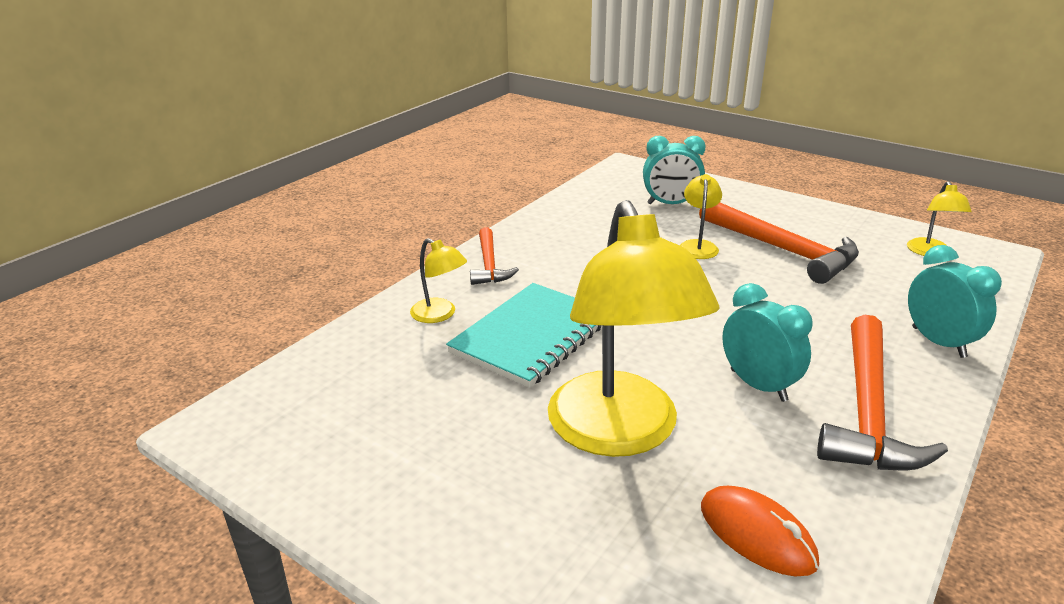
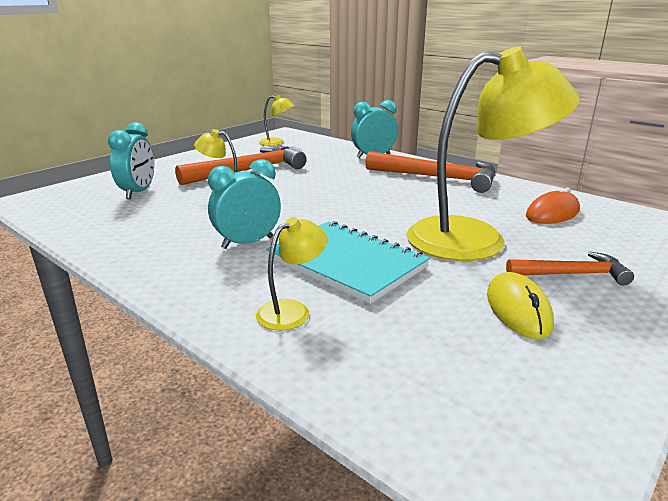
camera: 85 degrees left, 5 degrees down
orange hammer [470,227,519,285] -> orange hammer moved to [506,252,634,285]
turquoise clock [722,283,813,402] -> turquoise clock moved to [208,159,281,249]
none -> yellow mouse [487,272,554,339]

